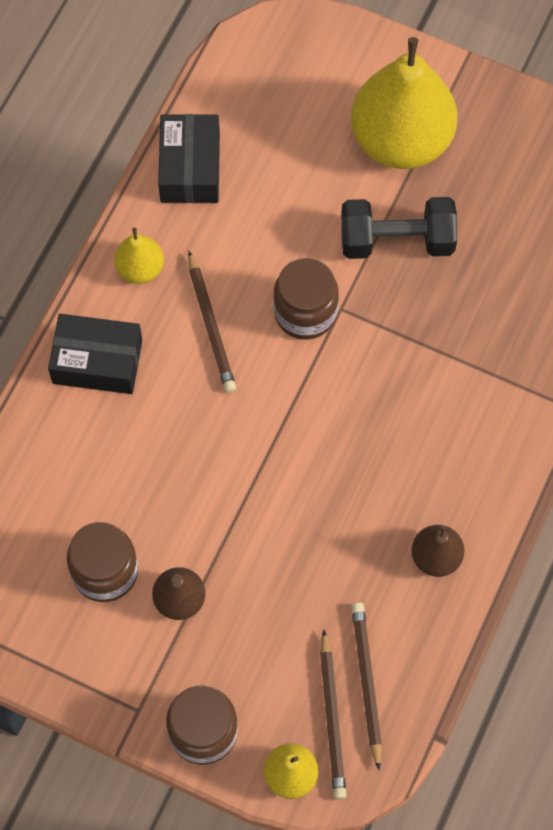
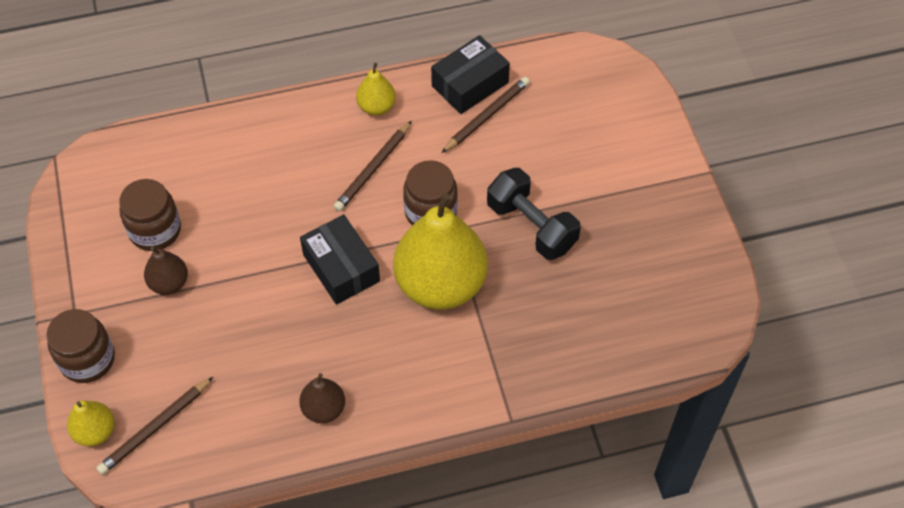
camera: 50 degrees right, 10 degrees down
black box [48,314,142,394] -> black box moved to [300,215,380,305]
yellow pear [351,37,457,169] -> yellow pear moved to [393,193,488,309]
brown pencil [351,602,382,770] -> brown pencil moved to [441,77,530,153]

